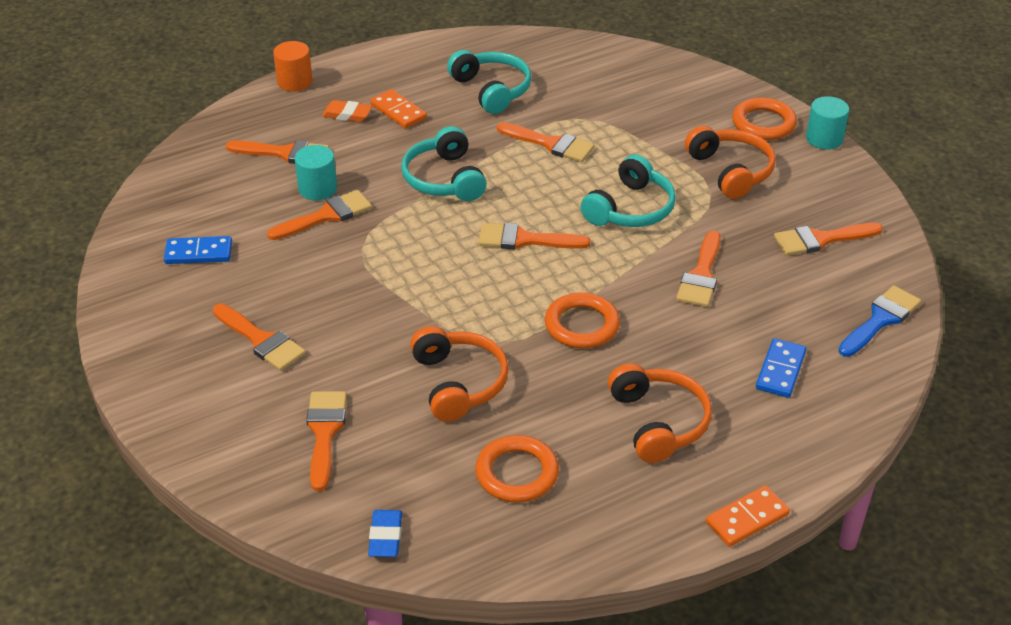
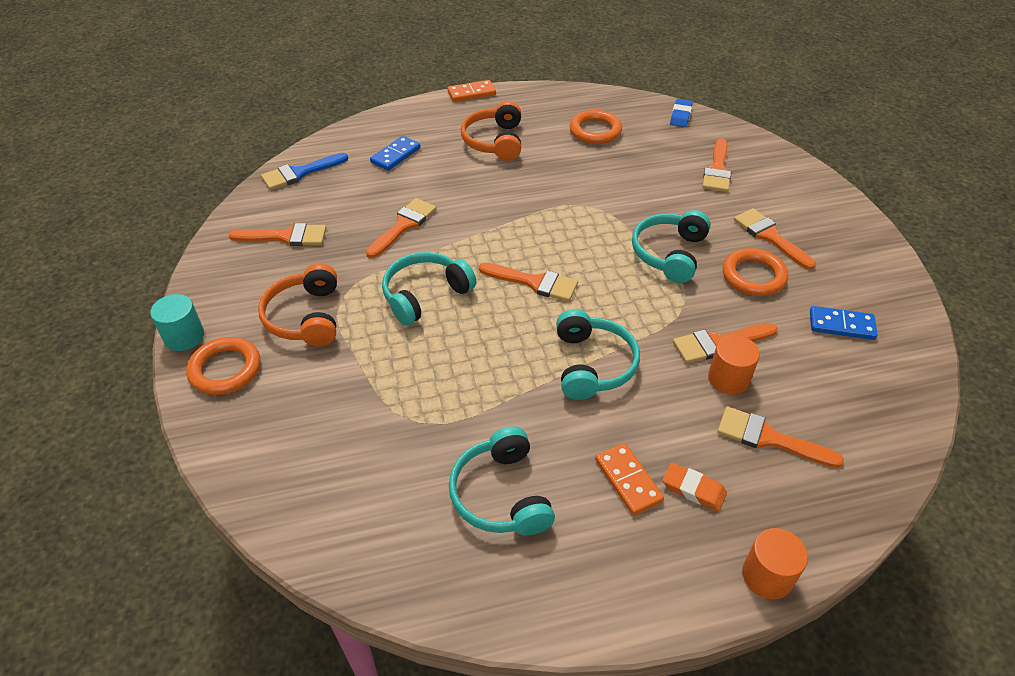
camera: 165 degrees left, 5 degrees up
turquoise cylinder [295,145,337,200] -> orange cylinder [708,335,760,395]
orange headphones [410,326,509,422] -> none
orange brush [497,122,595,162] -> none
orange ring [545,292,620,349] -> orange ring moved to [723,248,788,296]
none -> turquoise headphones [632,210,711,283]

